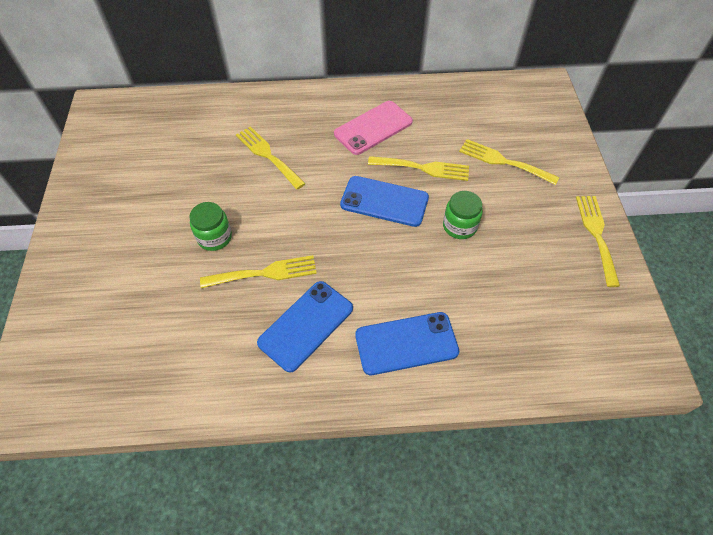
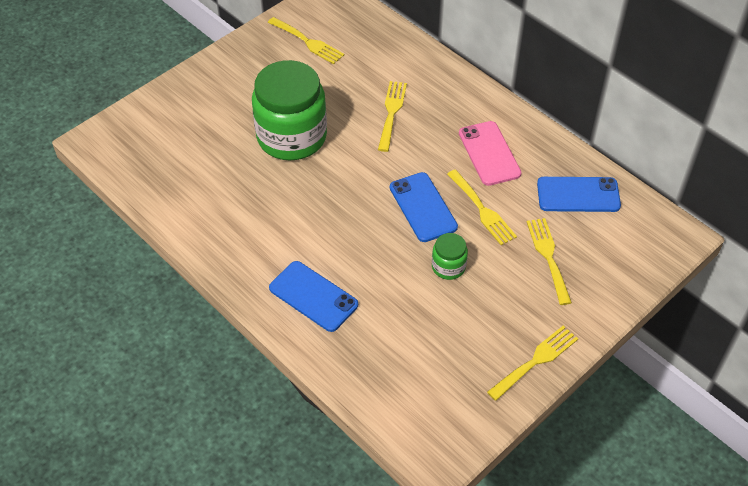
camera: 50 degrees right, 5 degrees down
green jar [190,202,232,251] -> green jar [252,60,327,160], size x2.25
yellow fork [200,255,317,288] -> yellow fork moved to [268,17,344,64]
blue phone [257,281,353,373] -> blue phone moved to [537,177,621,212]
pink phone [334,101,413,155] -> pink phone turned 60 degrees clockwise [459,121,522,186]

